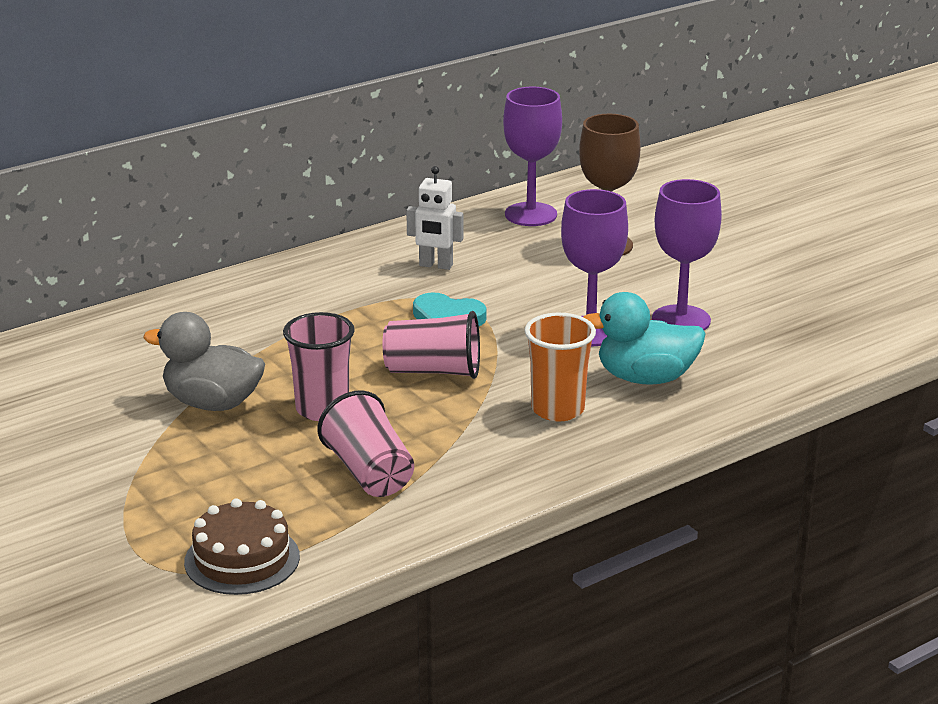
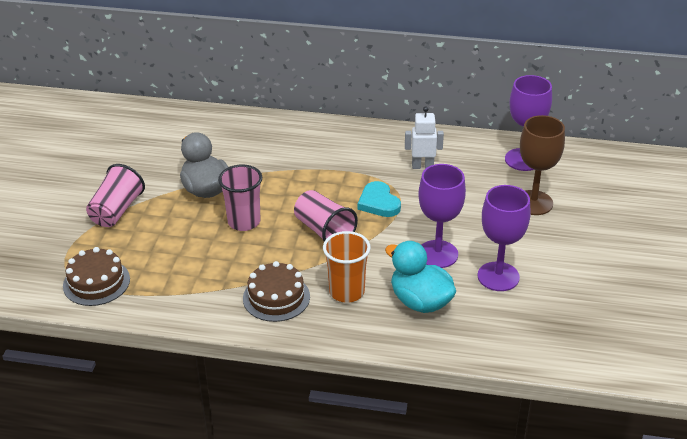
camera: 45 degrees right, 10 degrees up
pink cup [318,390,414,497] -> pink cup moved to [86,164,145,227]
white robot [406,166,464,270] -> white robot turned 120 degrees clockwise [405,106,444,169]
none -> brown cake [243,261,310,322]

